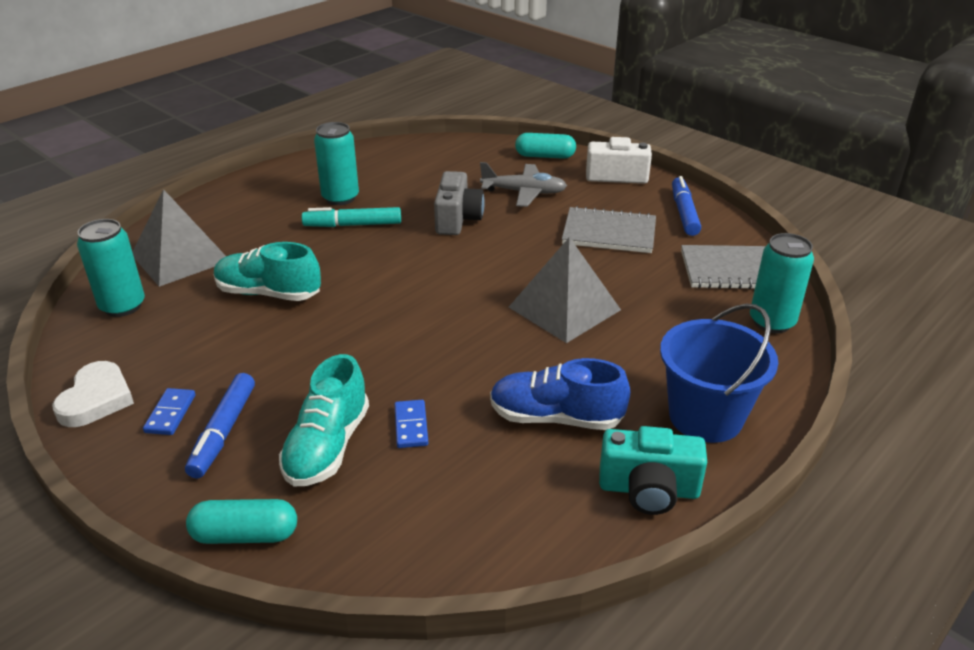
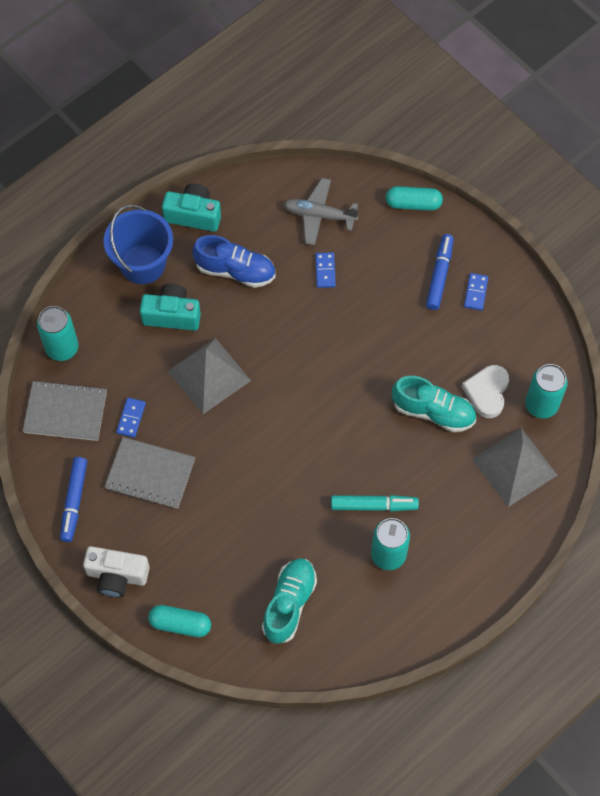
camera: 175 degrees left, 30 degrees up
white heart [52,361,134,427] -> white heart moved to [462,365,509,418]
turquoise shoe [279,354,369,486] -> turquoise shoe moved to [262,558,317,644]
grey camera [434,171,485,235] -> none
grey plane [480,162,567,207] -> grey plane moved to [284,178,359,245]
none -> blue domino [116,398,146,438]
none -> turquoise camera [140,284,201,331]

